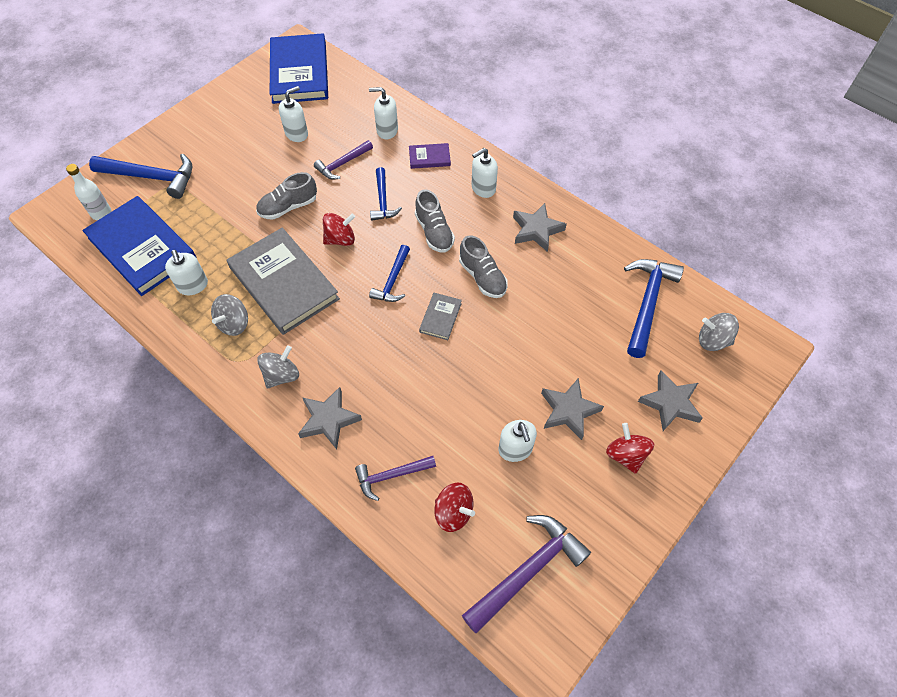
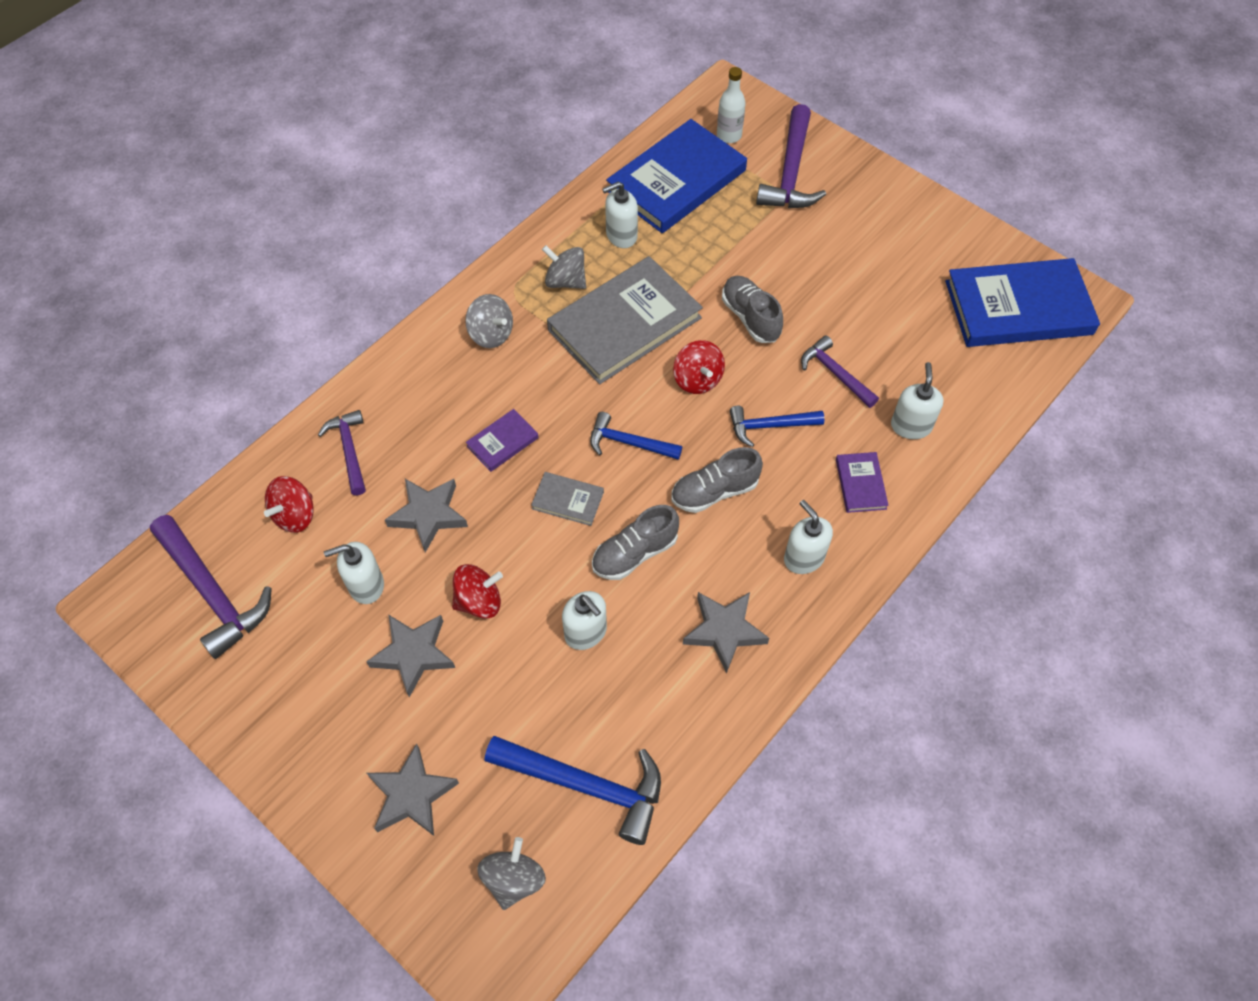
camera: 90 degrees right, 0 degrees up
blue hammer [89,154,192,199] -> purple hammer [756,104,826,208]
white soap dispenser [279,86,308,142] -> white soap dispenser moved to [562,591,607,650]
grey star [298,387,362,449] -> grey star moved to [385,479,468,553]
red spinning top [606,423,654,474] -> red spinning top moved to [452,564,503,619]
none -> purple book [466,409,539,472]

